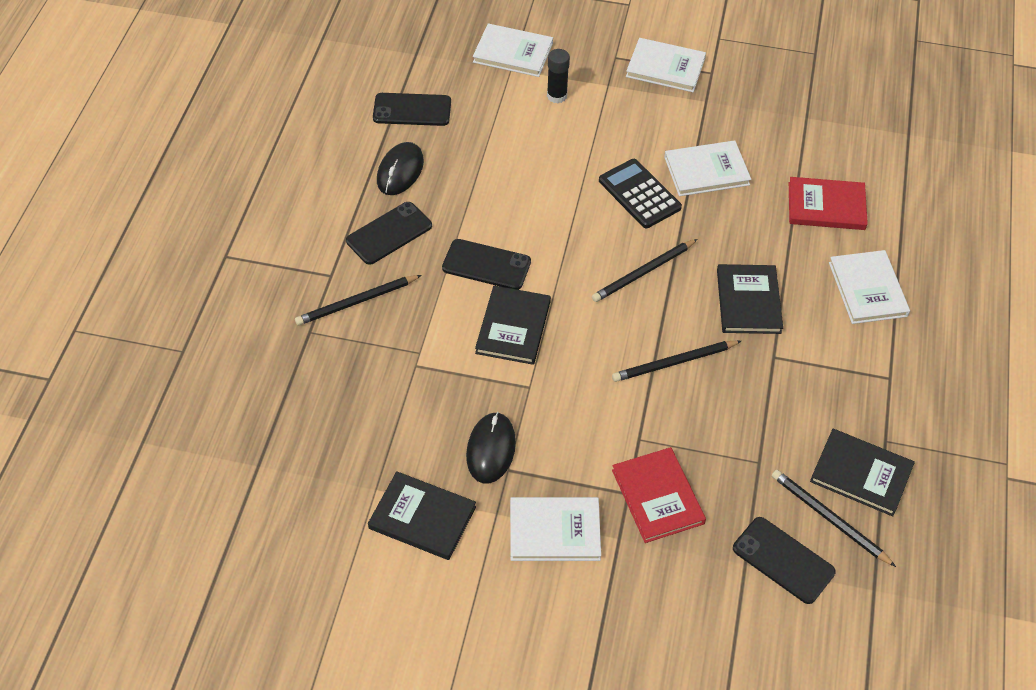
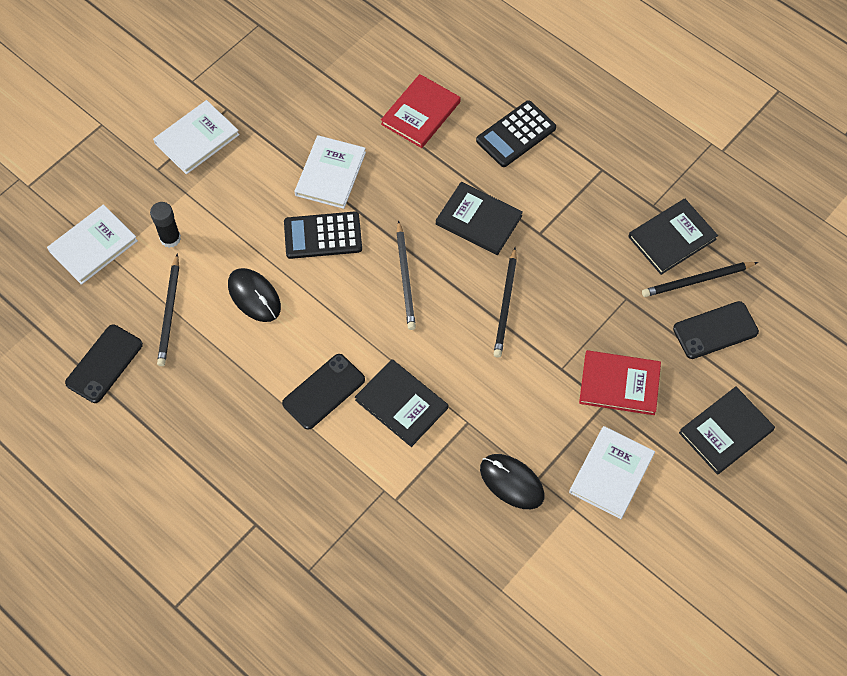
camera: 60 degrees left, 10 degrees up
black pencil [295,275,422,326] -> black pencil moved to [157,253,179,366]
black phone [346,202,432,265] -> none
black book [368,471,476,560] -> black book moved to [679,387,775,475]
black mouse [377,142,424,195] -> black mouse moved to [228,268,281,322]
white book [829,250,910,324] -> black calculator [476,100,556,167]

